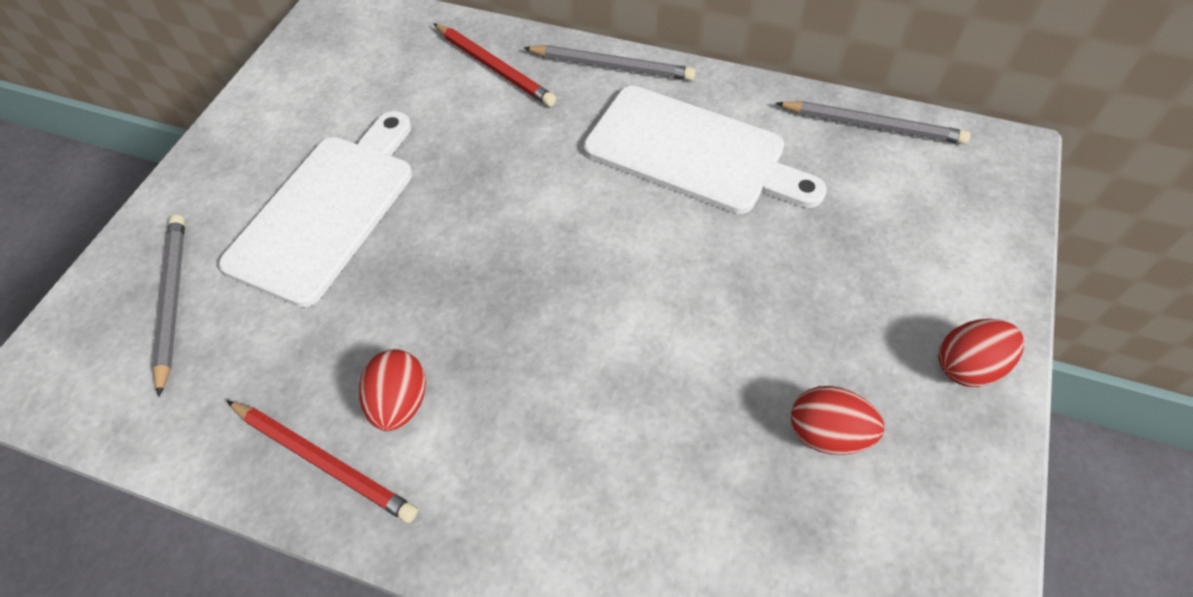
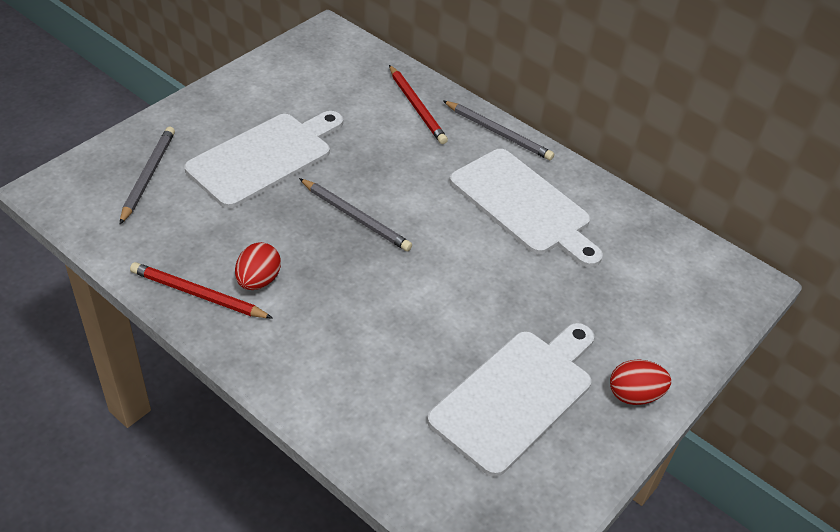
camera: 15 degrees right, 10 degrees down
red pencil [227,401,418,523] -> red pencil turned 150 degrees clockwise [130,262,273,318]
grey pencil [776,101,970,144] -> grey pencil moved to [299,178,412,251]
red egg [791,386,884,455] -> white cutting board [427,323,594,477]

